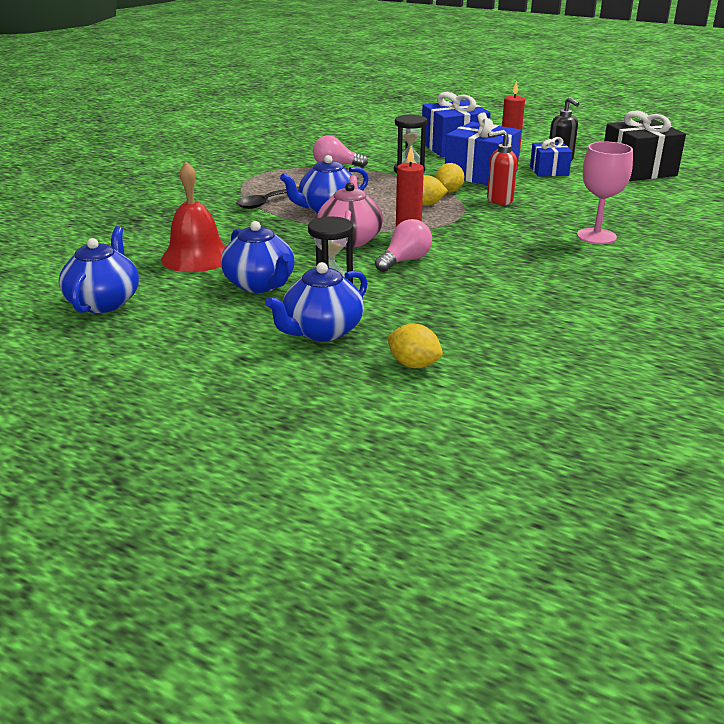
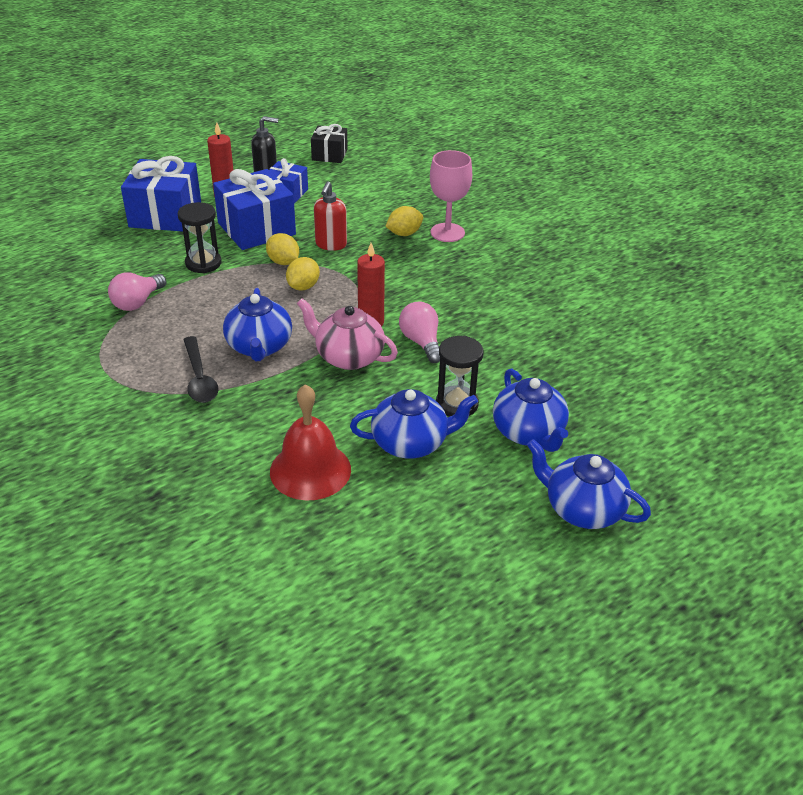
camera: 65 degrees left, 10 degrees up
blue teapot [59,226,139,313] -> blue teapot moved to [527,439,651,529]
yellow lemon [387,324,443,368] -> yellow lemon moved to [385,206,423,236]
black gift [604,110,686,181] -> black gift [311,124,348,163], size x0.58

